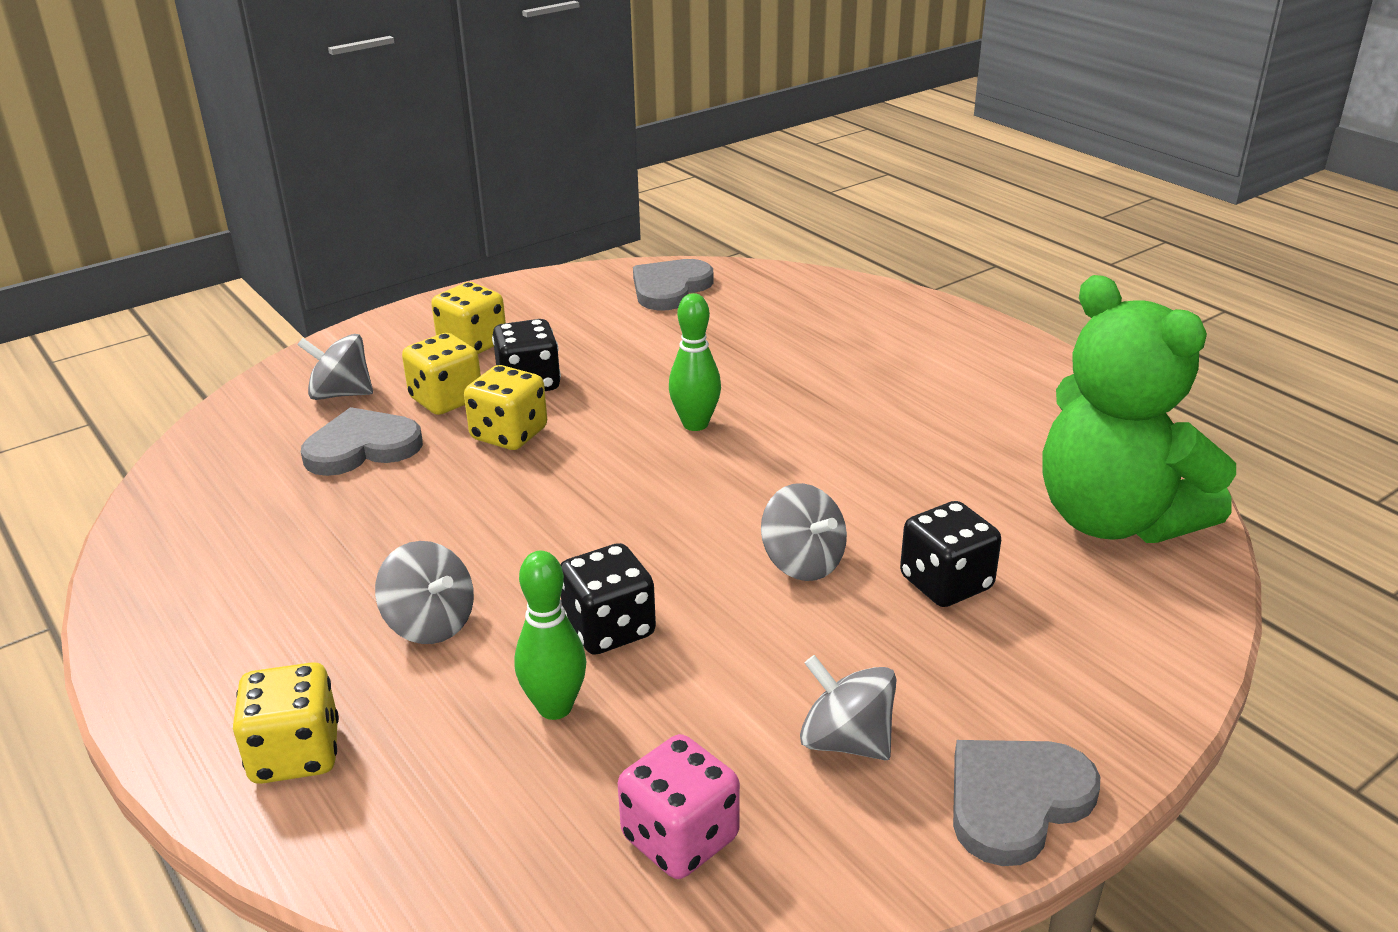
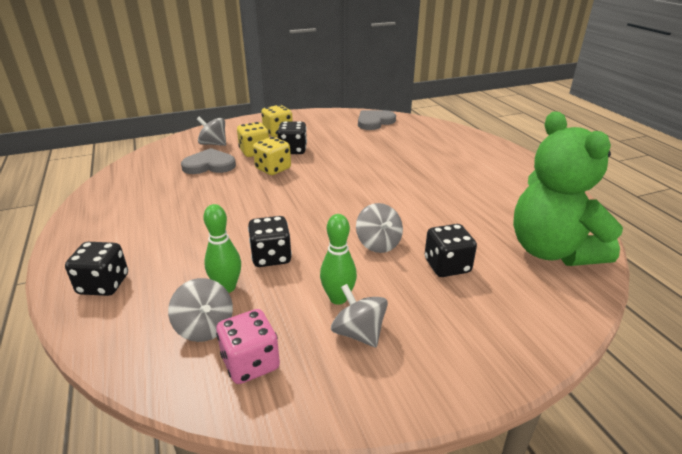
camera: 15 degrees right, 0 degrees up
yellow dice [233,662,339,784] -> black dice [65,242,128,296]
grey spinning top [375,541,474,644] -> grey spinning top moved to [168,278,233,342]
green bowling pin [669,293,721,431] -> green bowling pin moved to [320,214,357,305]
grey heart [953,740,1100,866] -> none

